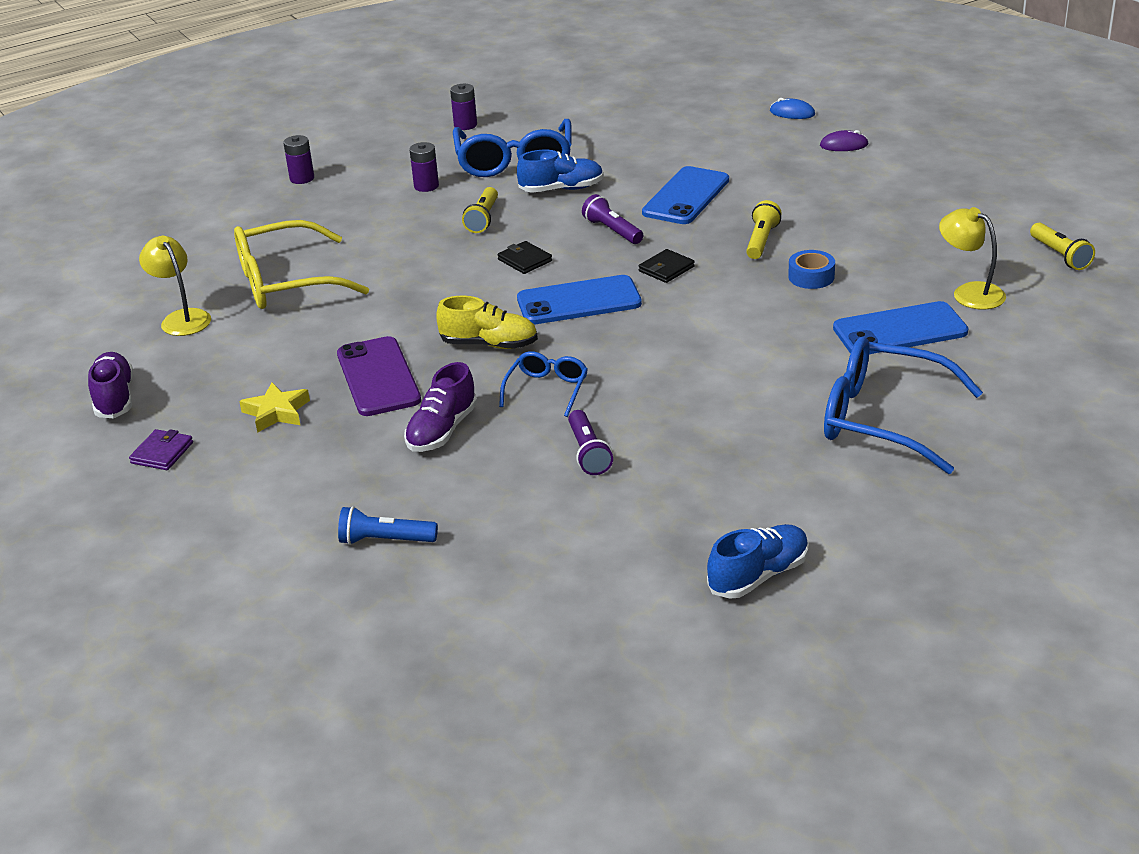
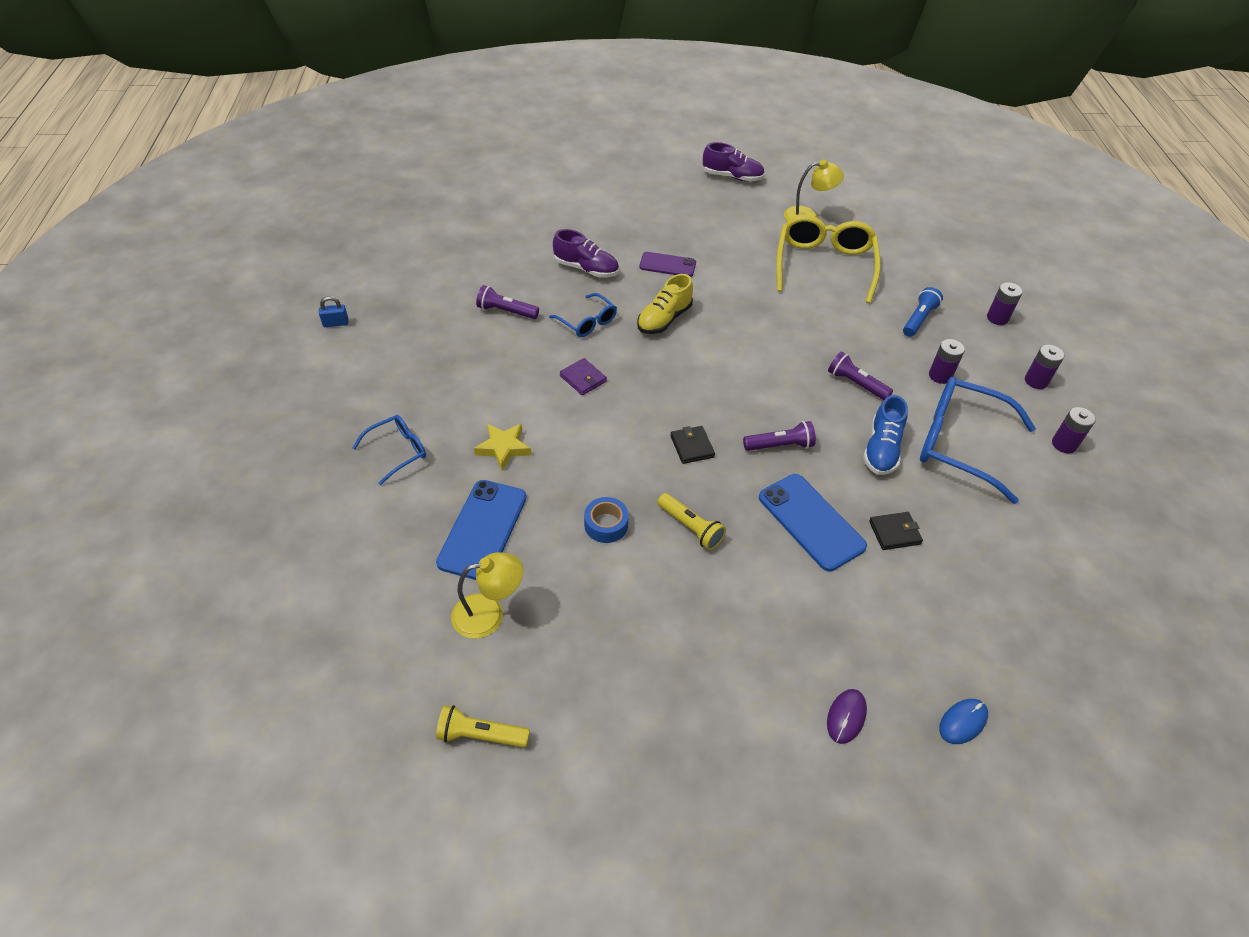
camera: 115 degrees right, 15 degrees up
purple wallet [129,429,193,470] -> purple wallet moved to [560,358,607,395]
yellow star [239,383,310,433] -> yellow star moved to [474,424,531,470]
purple phone [337,336,421,416] -> purple phone [639,252,696,277], size x0.63
blue flashlight [338,506,438,545] -> blue flashlight moved to [903,287,943,337]
purple shoe [404,362,478,452] -> purple shoe turned 150 degrees clockwise [553,229,619,278]
yellow flashlight [462,187,498,233] -> purple flashlight [828,351,893,400]
black wallet [498,241,552,274] -> black wallet moved to [869,512,923,550]
blue phone [517,275,642,324] -> none
blue shoe [707,524,809,599] -> blue padlock [319,296,348,327]
blue glasses [824,336,983,474] -> blue glasses [353,415,426,485], size x0.53
none -> purple battery [1025,345,1064,389]

